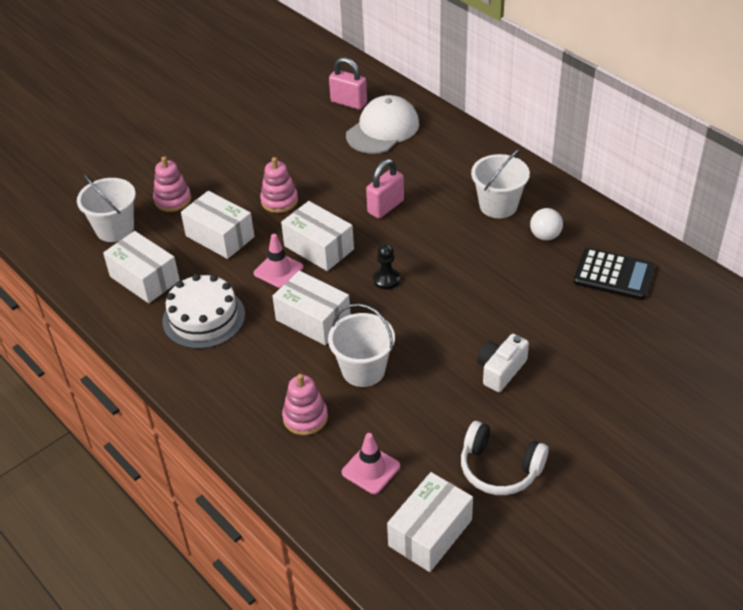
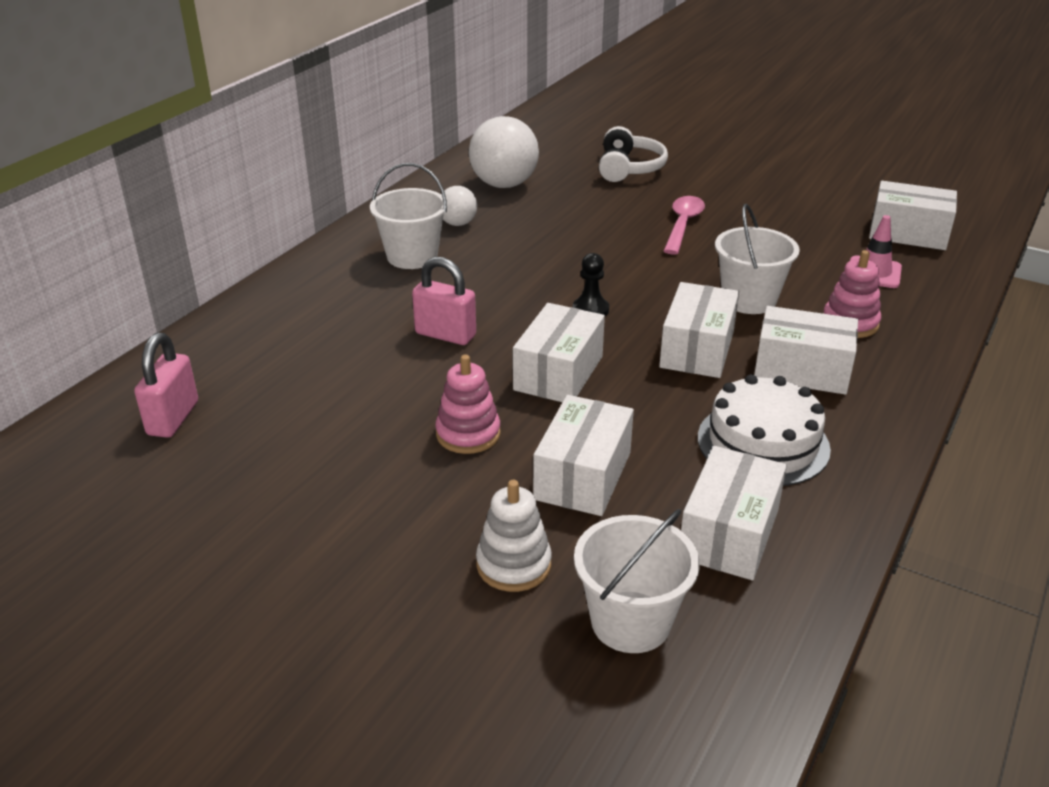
camera: 110 degrees left, 10 degrees down
pink stacking toy [153,156,191,212] -> white stacking toy [476,480,552,592]
pink traffic cone [254,234,303,288] -> none
white cap [346,95,419,154] -> none
white headphones [461,421,549,495] -> white headphones moved to [599,126,668,182]
white camera [477,334,529,392] -> pink spoon [664,196,705,255]
black calculator [574,248,655,300] -> white ball [469,116,539,188]
none -> white box [754,306,858,395]

